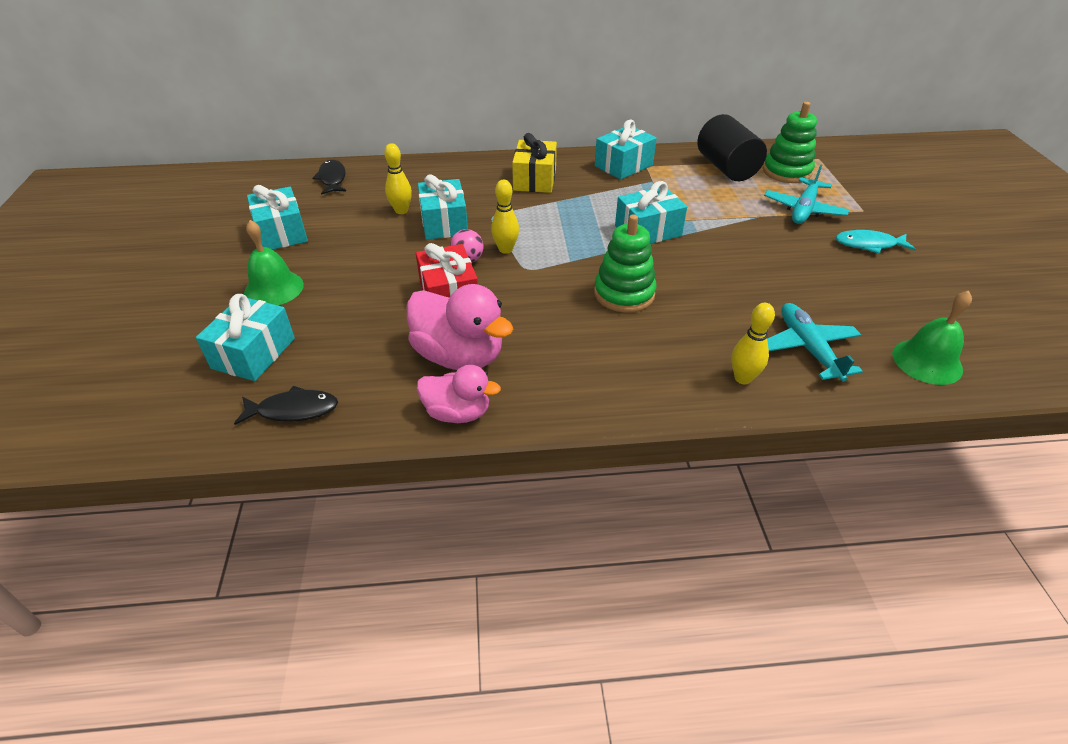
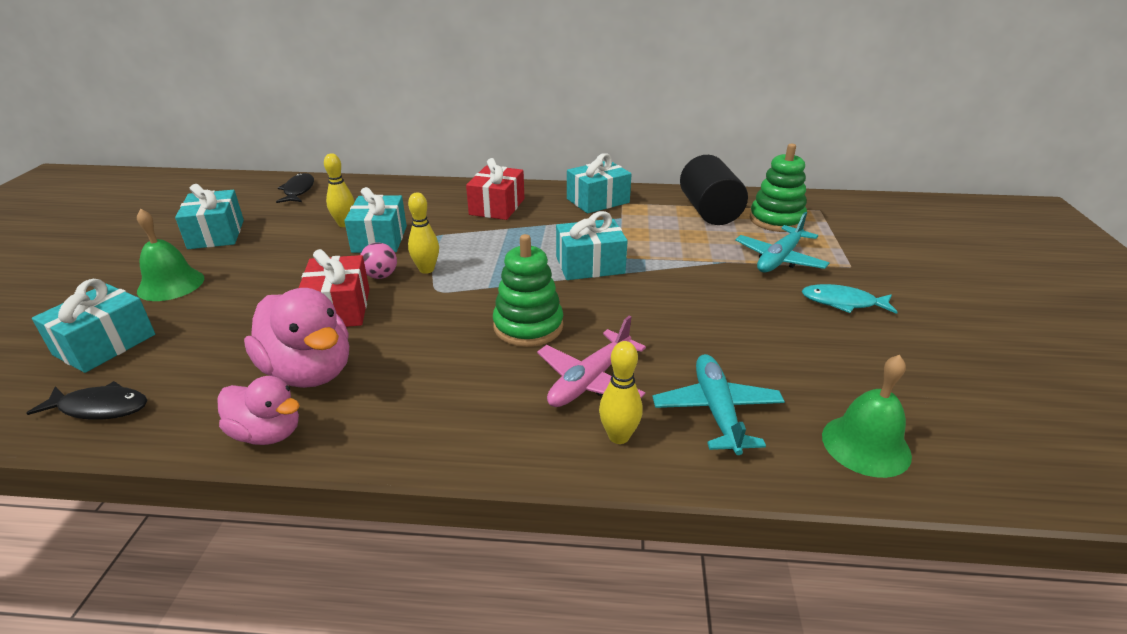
camera: 10 degrees right, 10 degrees down
yellow gift [512,133,557,193] -> red gift [466,158,524,220]
none -> pink plane [537,316,646,407]

